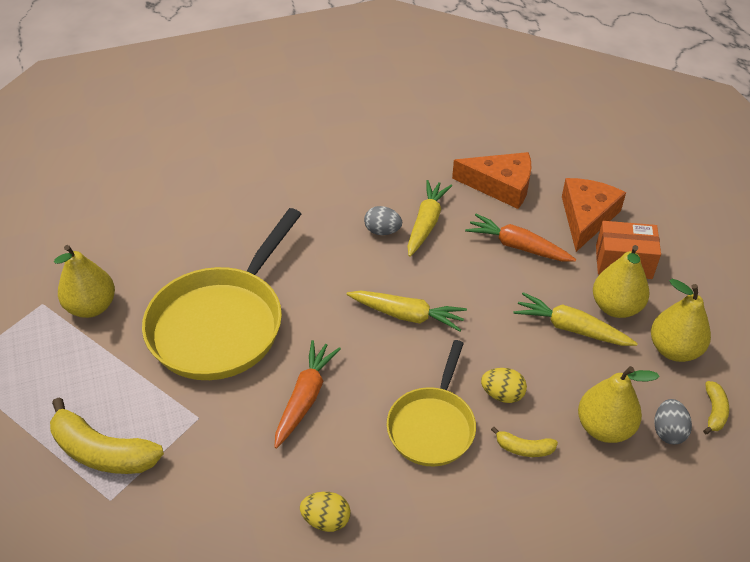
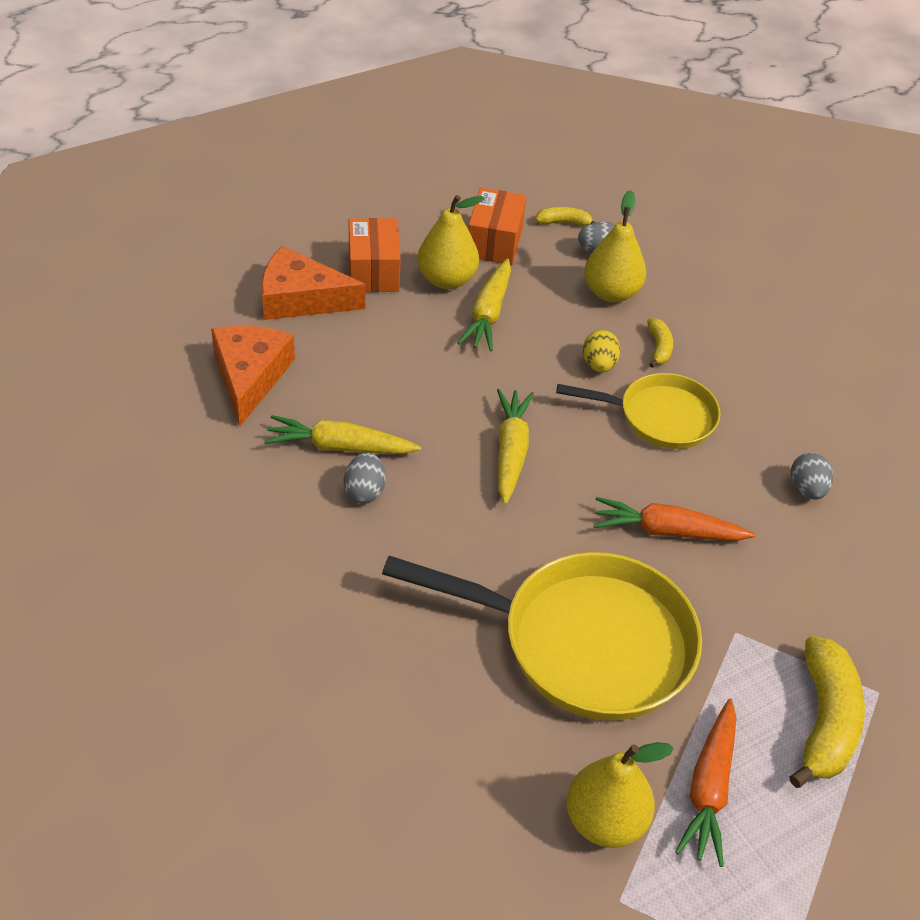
camera: 105 degrees left, 0 degrees up
yellow egg [300,492,351,532] -> grey egg [791,452,833,500]
orange carrot [465,214,576,262] -> orange carrot moved to [675,699,736,867]
yellow pear [651,279,711,362] -> orange box [468,188,526,265]

